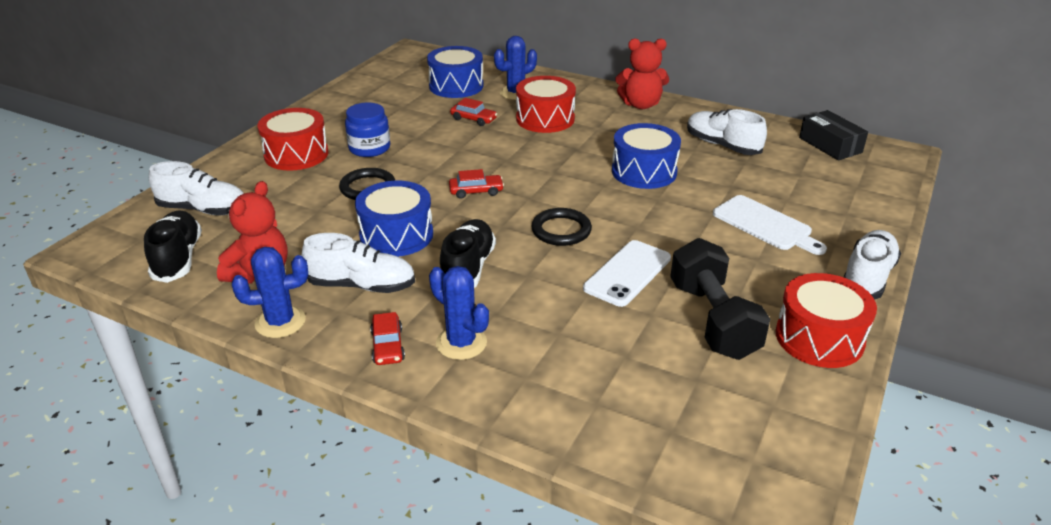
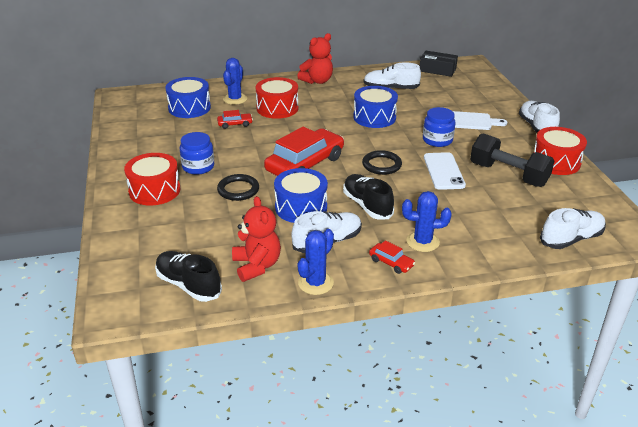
camera: 40 degrees left, 0 degrees up
white shoe [149,161,244,215] -> white shoe moved to [540,208,606,249]
red car [449,169,504,199] -> red car [264,127,344,176], size x2.31
none -> blue jar [423,107,455,147]

